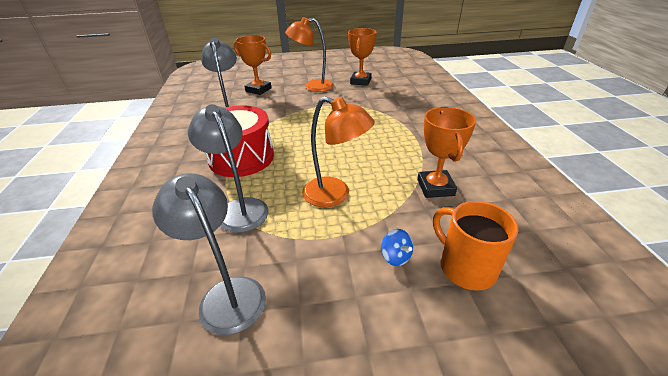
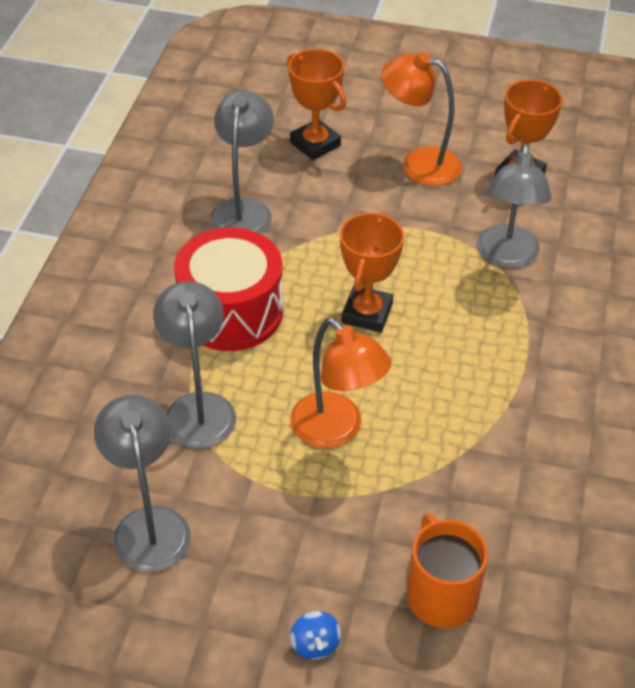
camera: 20 degrees right, 10 degrees up
blue spinning top [381,229,413,266] -> blue spinning top moved to [290,611,341,660]
orange trophy [417,107,476,198] -> orange trophy moved to [340,212,404,333]
none -> grey lamp [477,143,551,269]

